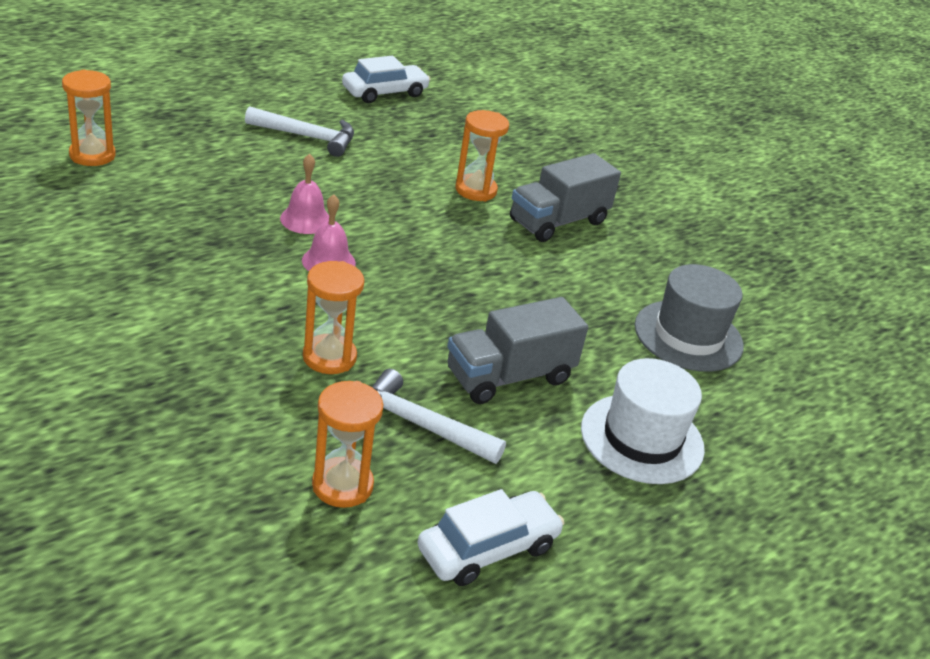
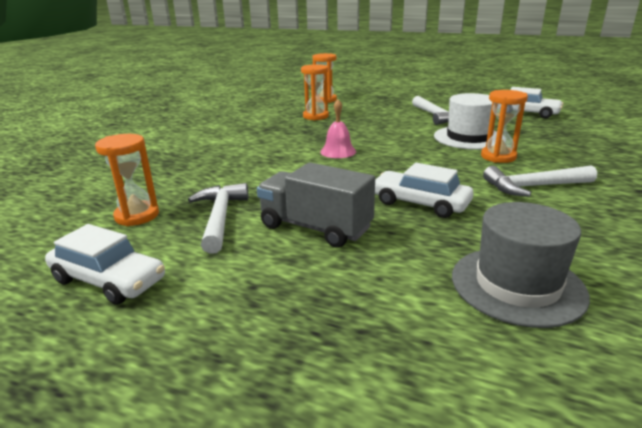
camera: 65 degrees right, 10 degrees down
pink bell [280,154,329,234] -> none
orange hourglass [303,261,364,374] -> orange hourglass moved to [301,64,329,120]
grey truck [510,153,621,242] -> white hammer [483,165,597,197]
white hat [581,358,705,484] -> white hat moved to [434,93,497,150]
none -> white car [375,163,473,218]

